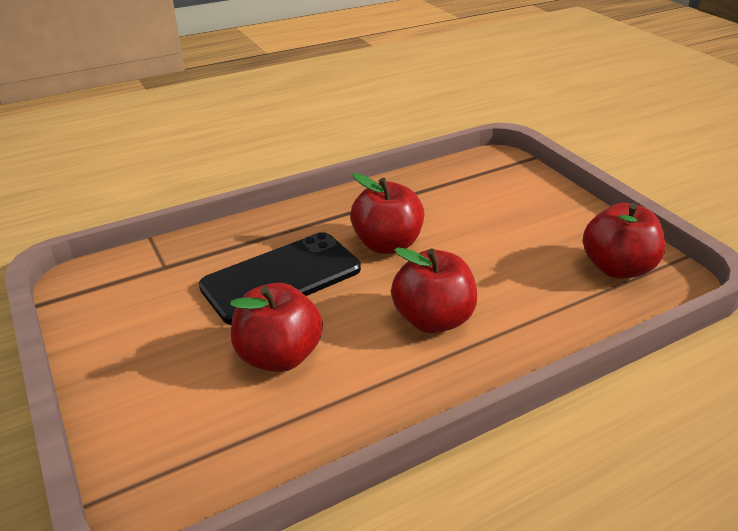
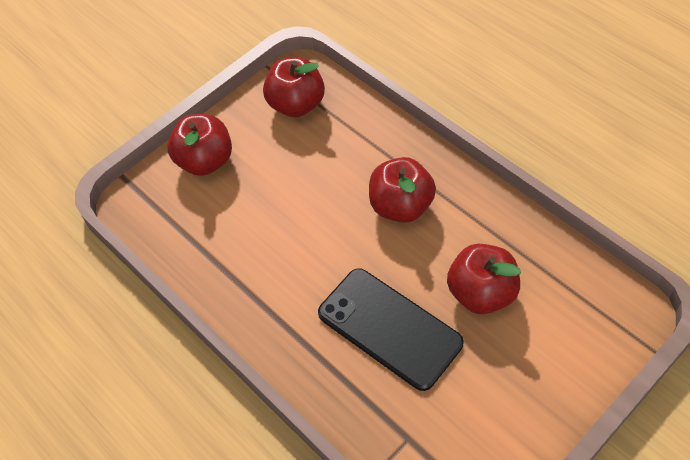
camera: 100 degrees left, 20 degrees up
red apple [350,173,424,254] -> red apple moved to [167,114,232,176]

